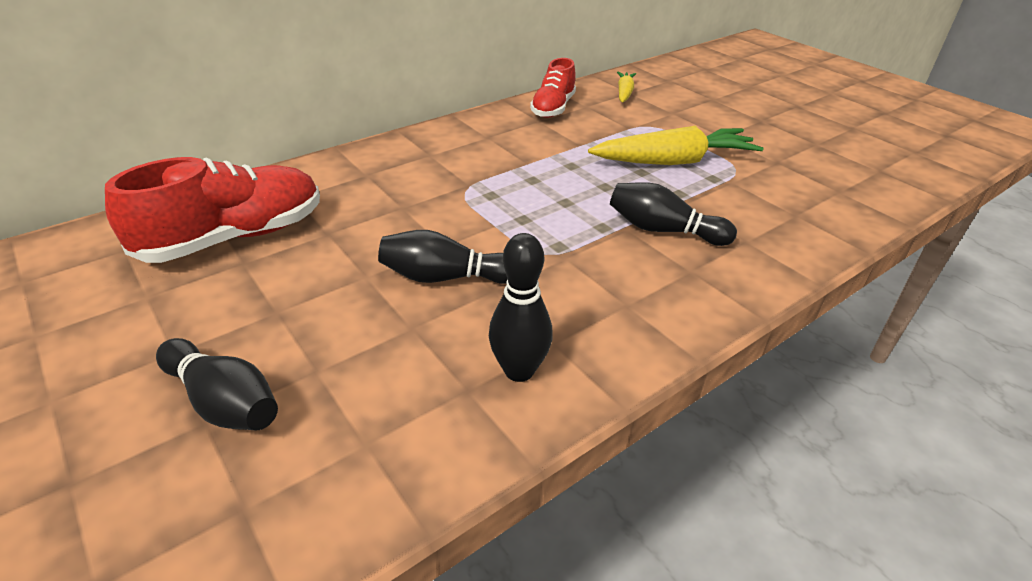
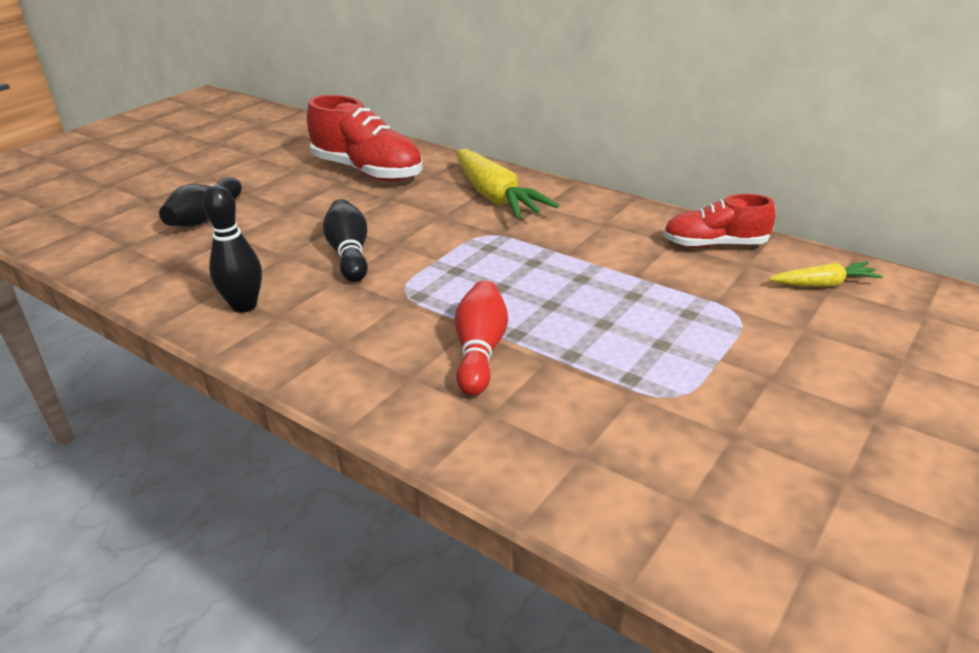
camera: 75 degrees right, 5 degrees down
yellow carrot [588,126,764,165] -> yellow carrot moved to [456,149,559,219]
black bowling pin [610,182,737,246] -> red bowling pin [455,280,508,396]

